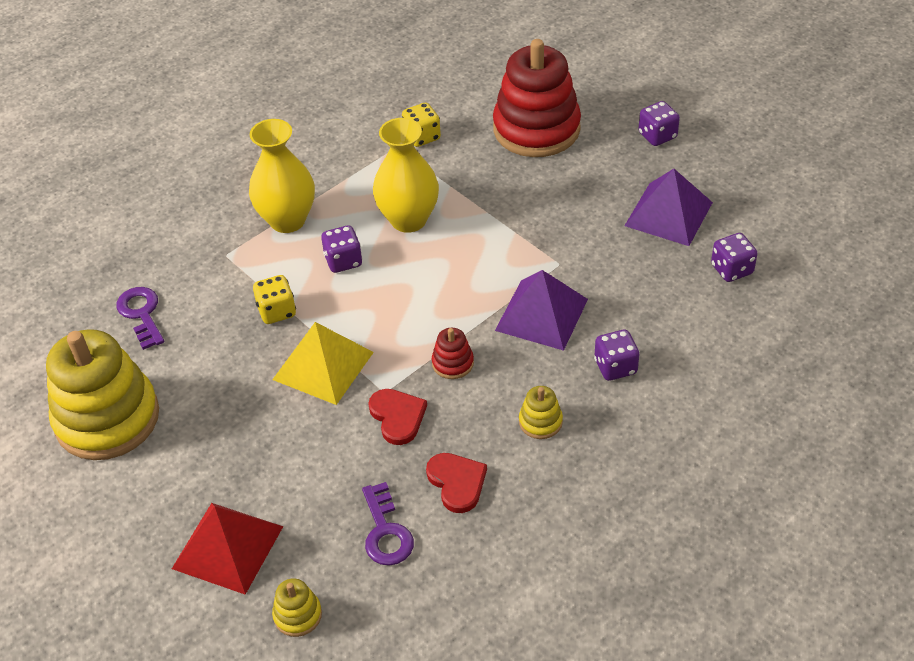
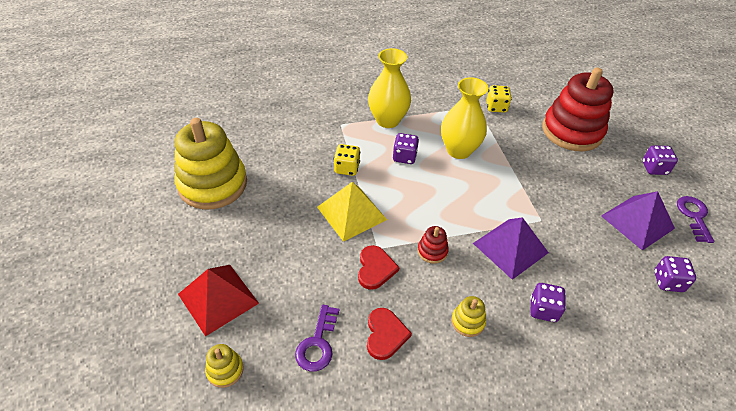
camera: 25 degrees right, 0 degrees up
purple key [116,287,164,350] -> purple key moved to [677,196,714,243]

